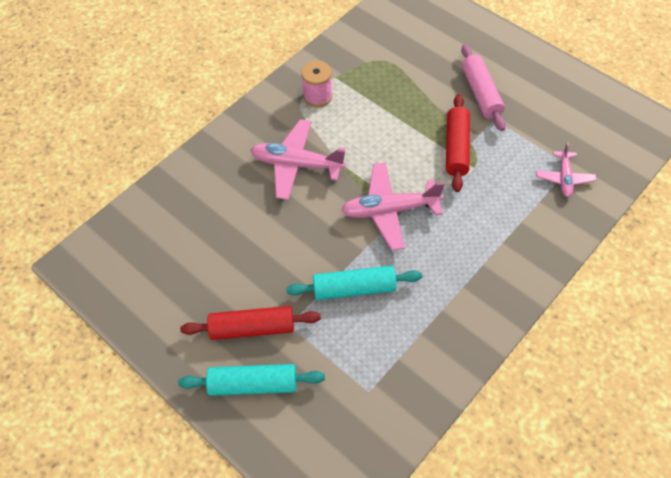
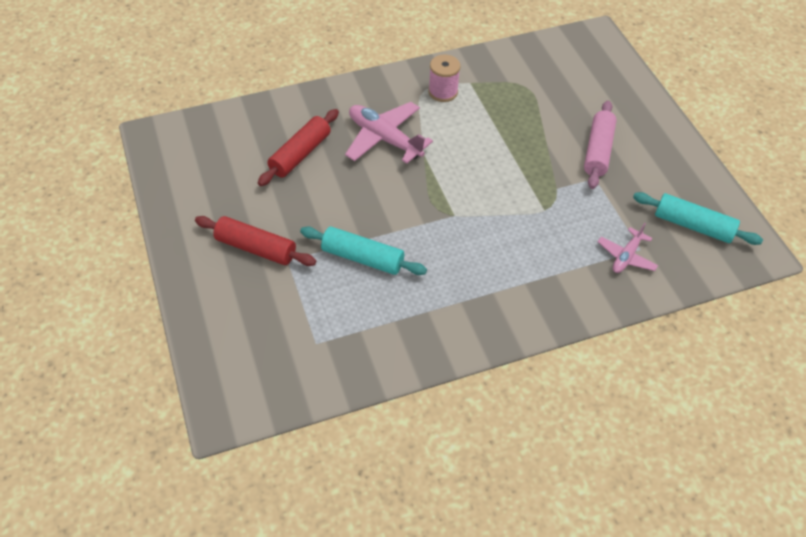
camera: 25 degrees right, 5 degrees down
turquoise rolling pin [178,364,325,396] -> turquoise rolling pin moved to [633,192,763,245]
pink plane [341,162,445,251] -> none
red rolling pin [446,94,470,192] -> red rolling pin moved to [258,109,339,186]

